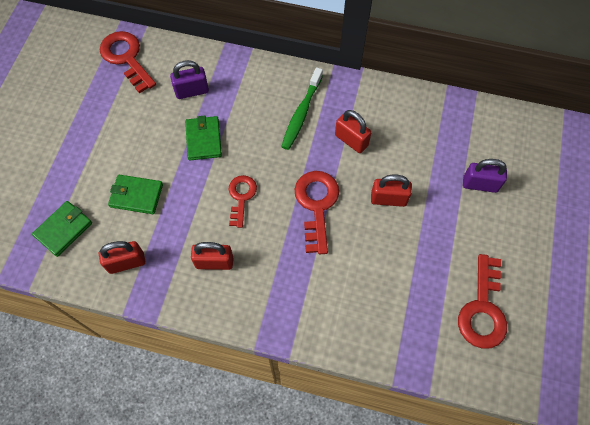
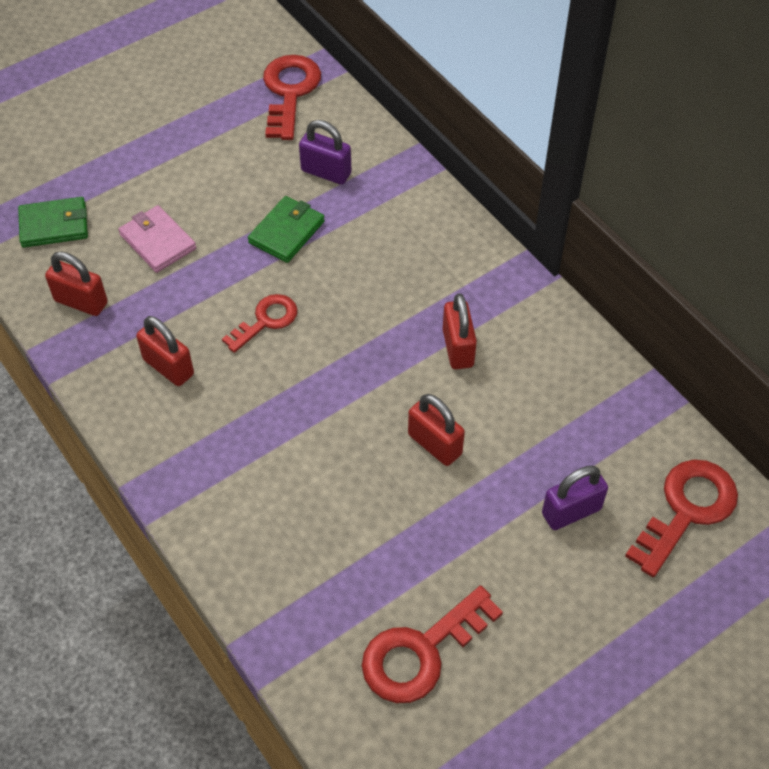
camera: 40 degrees right, 10 degrees down
green wallet [108,175,163,214] -> pink wallet [119,205,196,273]
green toothbrush [281,67,323,150] -> none
red key [295,171,339,254] -> red key moved to [625,460,738,577]
purple padlock [463,159,507,193] -> purple padlock turned 75 degrees counterclockwise [542,466,608,530]

